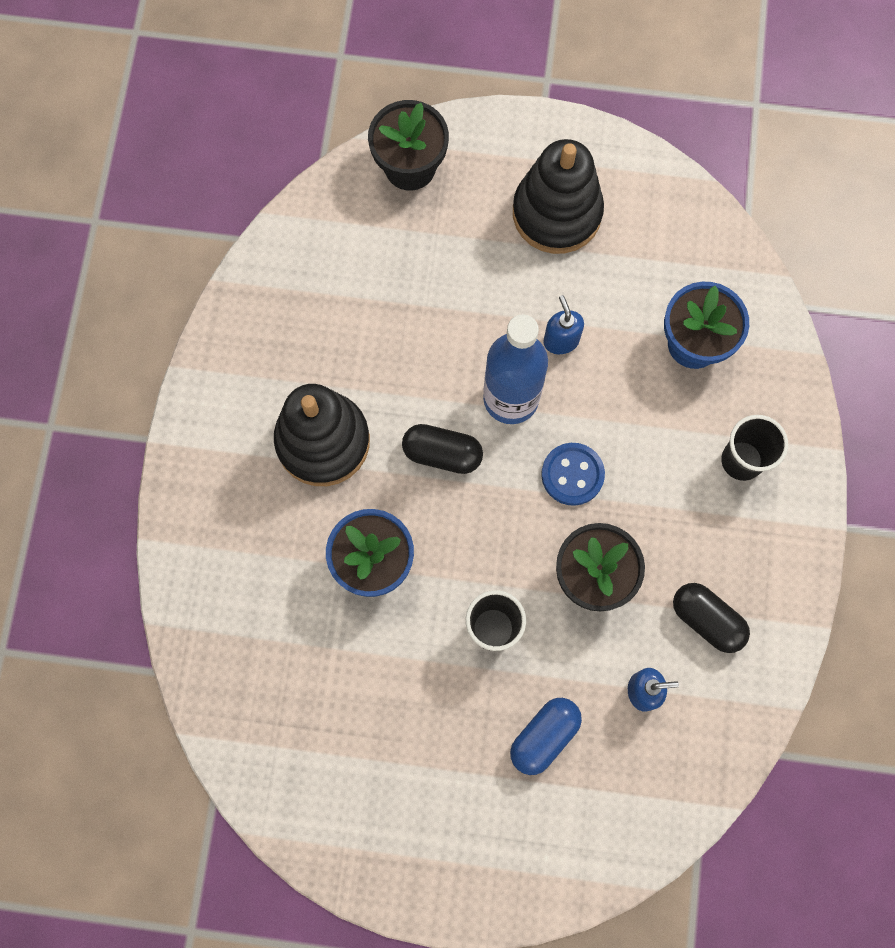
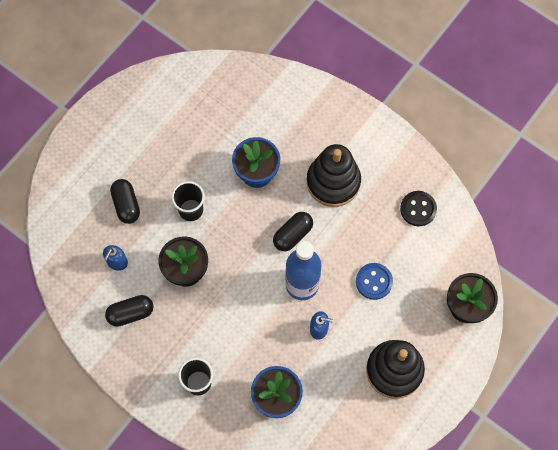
camera: 120 degrees right, 5 degrees down
blue capsule [510,698,582,775] -> black capsule [110,179,140,224]
blue button [541,443,605,506] -> blue button moved to [356,263,393,300]
none -> black button [400,191,437,226]

